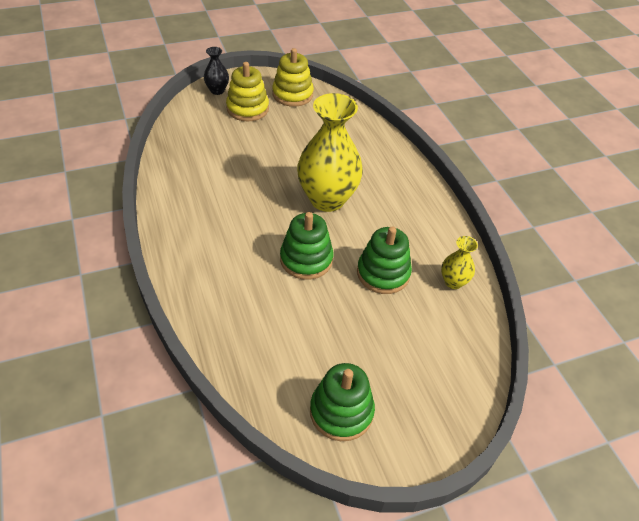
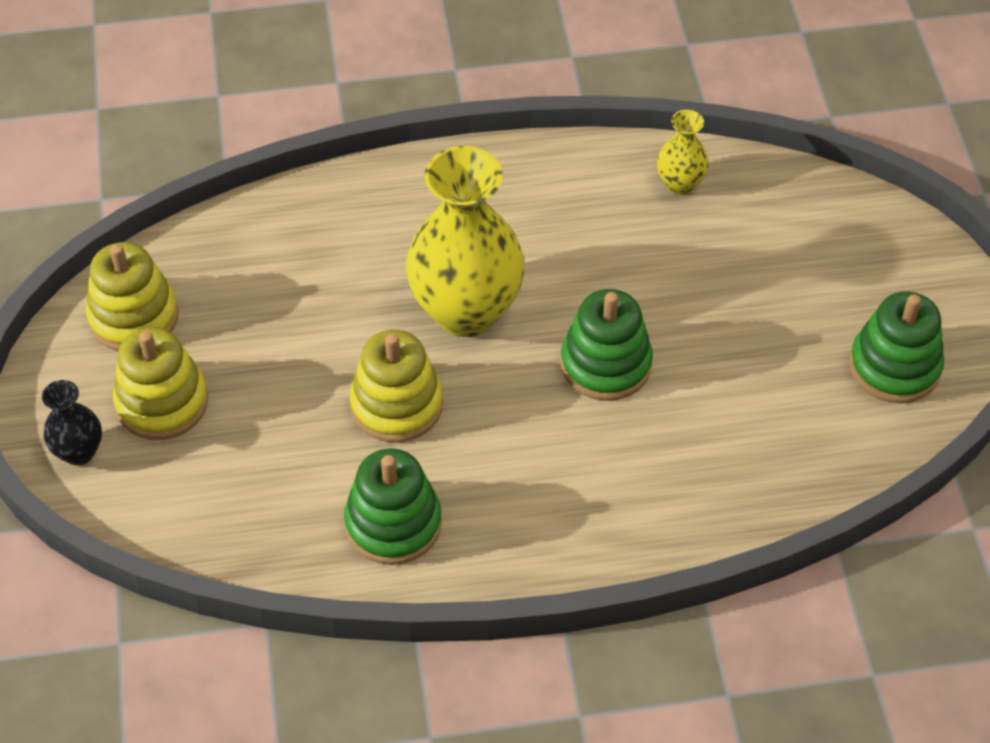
camera: 75 degrees left, 5 degrees up
green stacking toy [357,227,412,294] -> green stacking toy moved to [344,449,442,565]
none -> yellow stacking toy [350,330,443,443]

